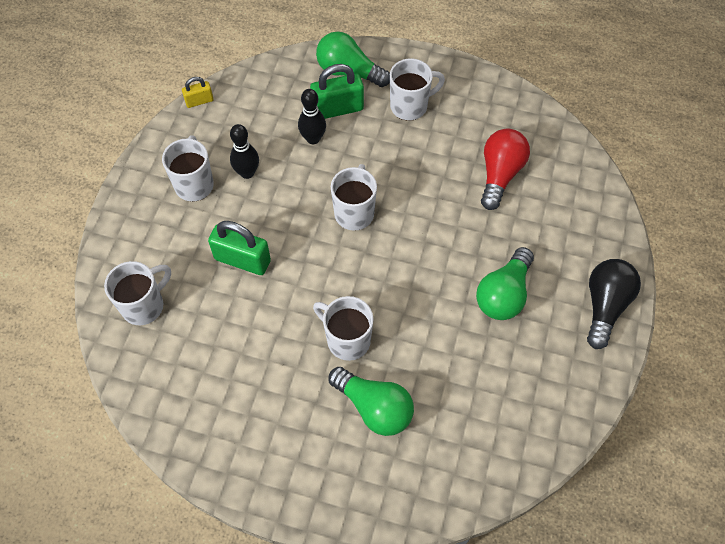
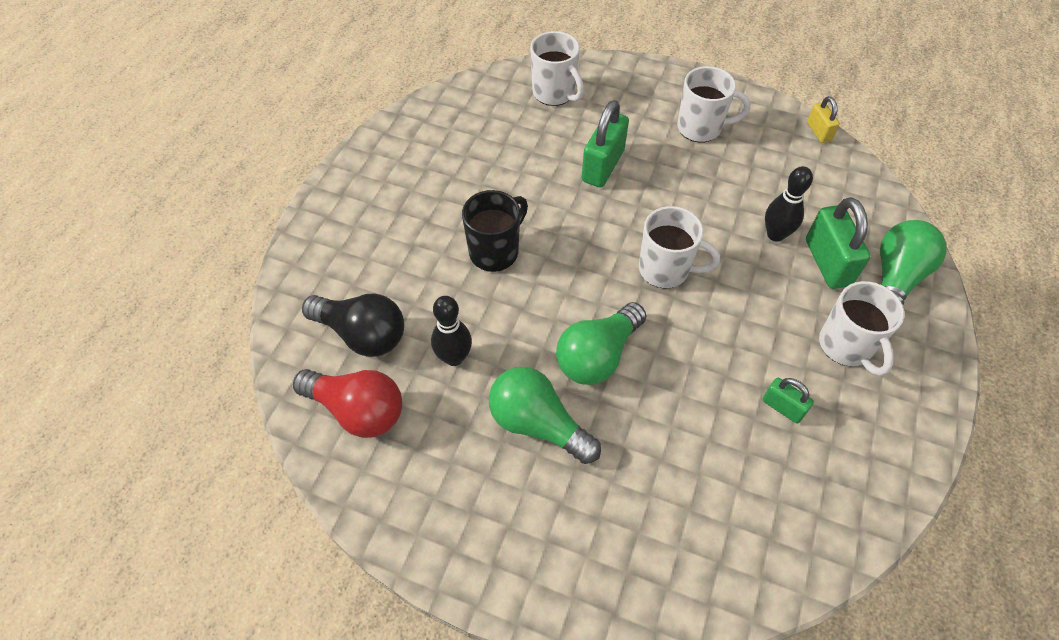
camera: 95 degrees right, 5 degrees down
black bowling pin [230,124,259,179] -> black bowling pin moved to [431,296,472,366]
white mug [313,296,374,361] -> black mug [462,190,528,272]
green light bulb [328,367,414,436] -> green light bulb moved to [556,302,647,385]
red light bulb [481,129,530,210] -> red light bulb moved to [293,369,402,438]
black light bulb [587,259,641,349] -> black light bulb moved to [302,294,404,357]
none -> green padlock [762,378,814,424]

